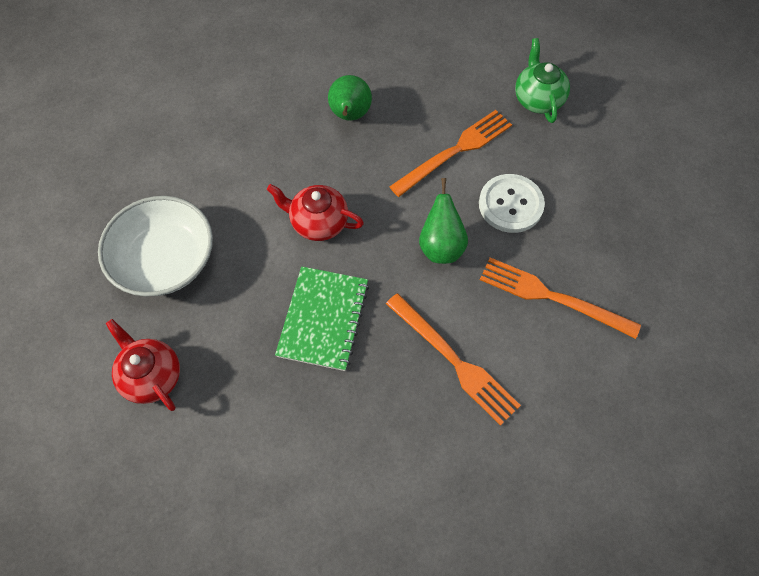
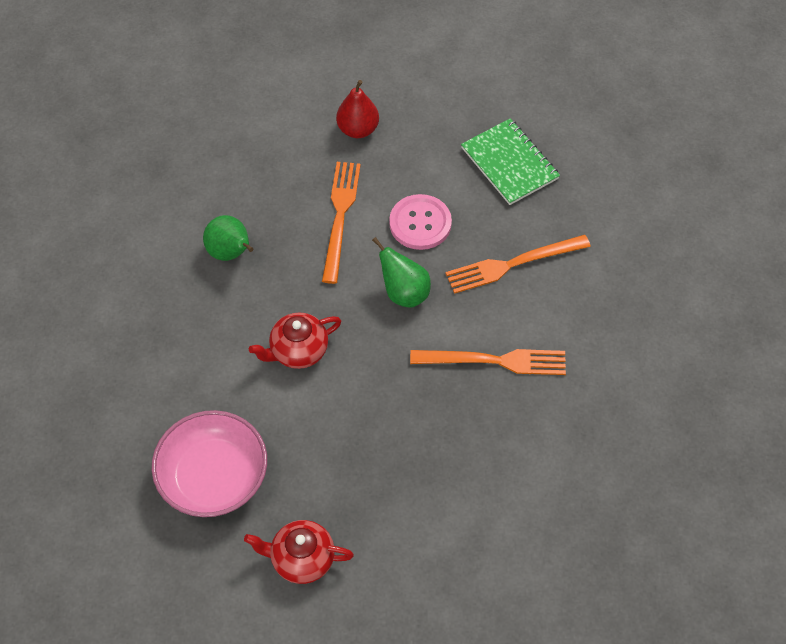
camera: 45 degrees left, 5 degrees down
white bowl [98,196,213,297] -> pink bowl [152,410,267,517]
green notebook [275,266,369,371] -> green notebook moved to [461,118,560,205]
white button [479,174,545,233] -> pink button [389,194,452,250]
green teapot [515,38,570,123] -> red pear [336,80,379,138]

